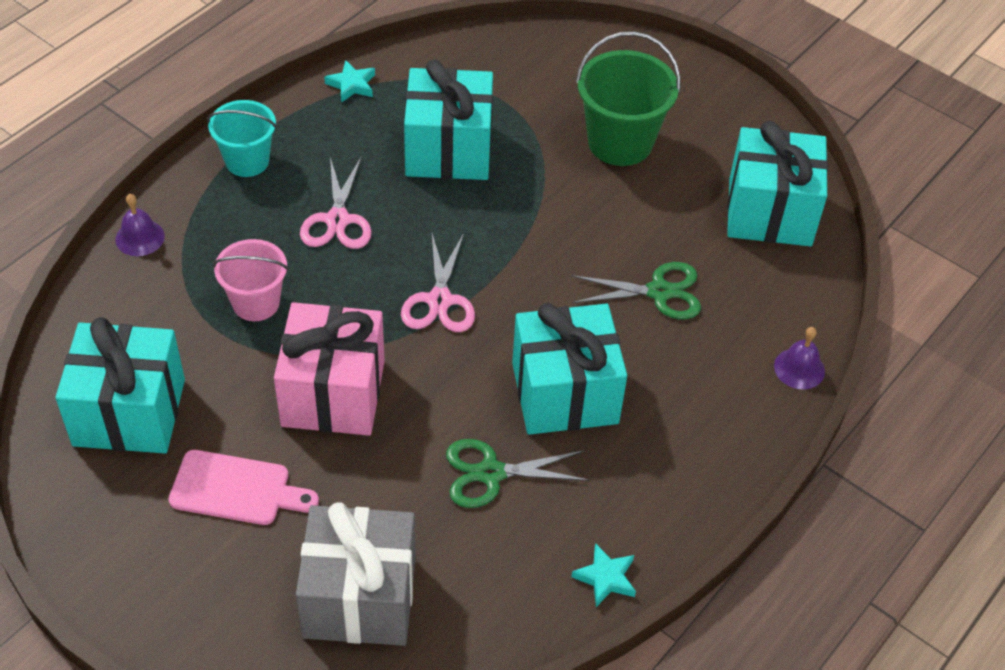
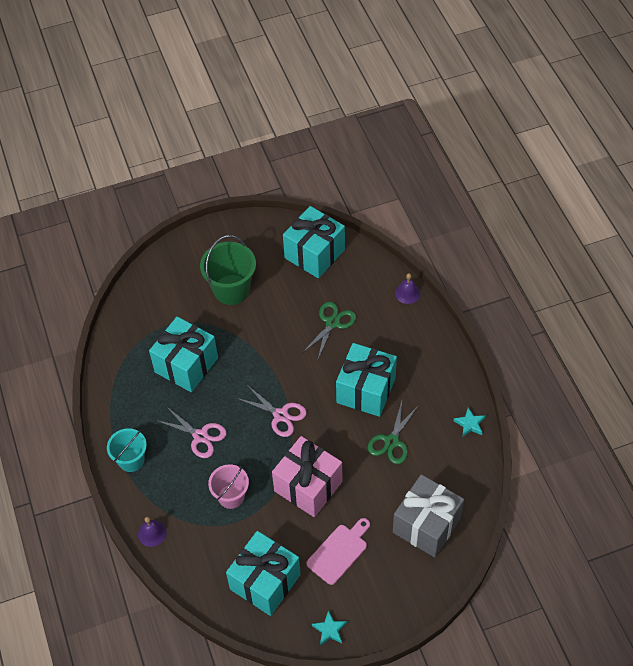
camera: 55 degrees left, 5 degrees up
turquoise star [324,60,375,103] -> turquoise star moved to [312,610,347,645]

